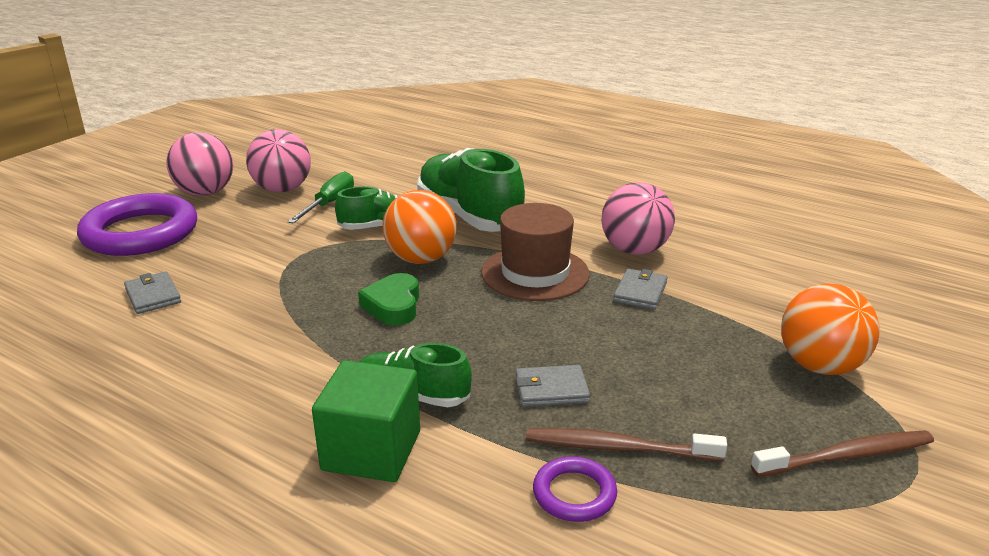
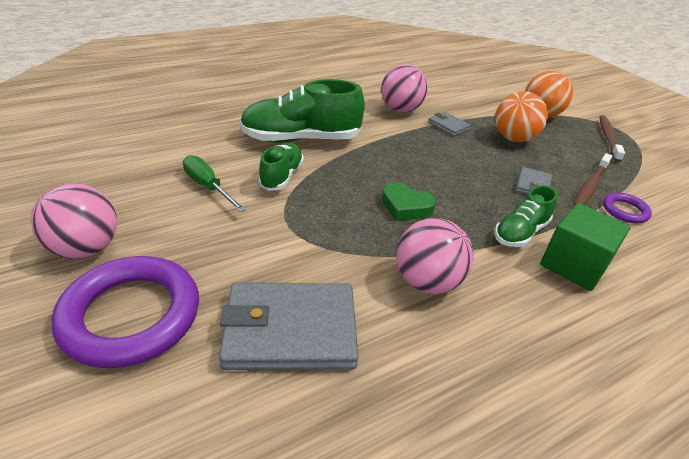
camera: 65 degrees left, 10 degrees up
grey wallet [124,271,181,314] -> grey wallet [219,282,359,370], size x2.11
pink ball [246,129,311,192] -> pink ball moved to [396,218,474,294]
orange ball [382,190,457,264] -> orange ball moved to [495,91,548,142]
brown hat [481,203,590,301] -> none

